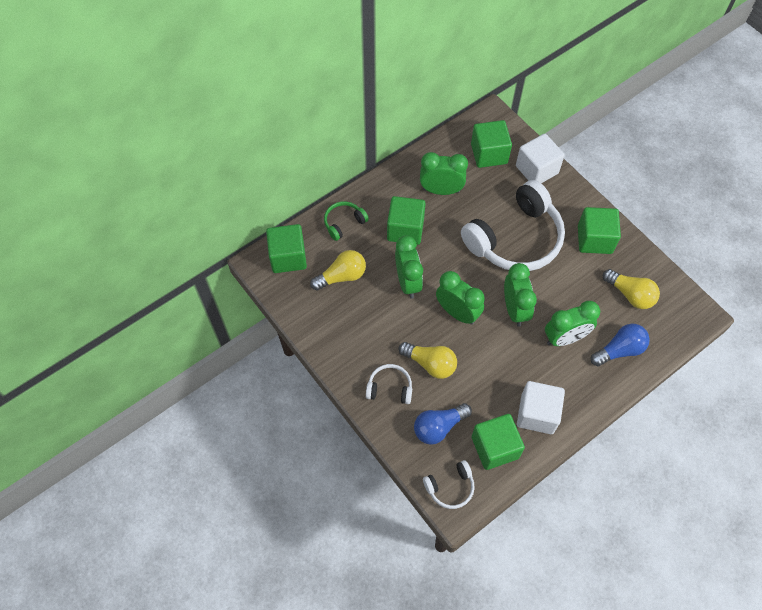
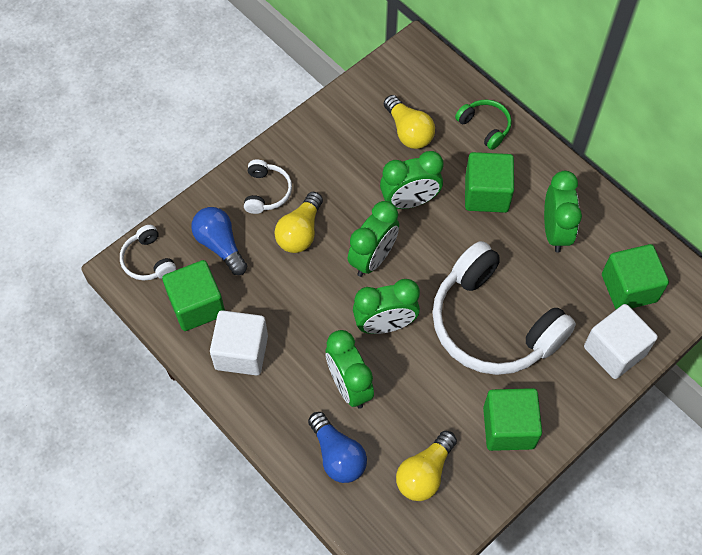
camera: 85 degrees right, 0 degrees up
green cube [266,224,307,273] -> none

